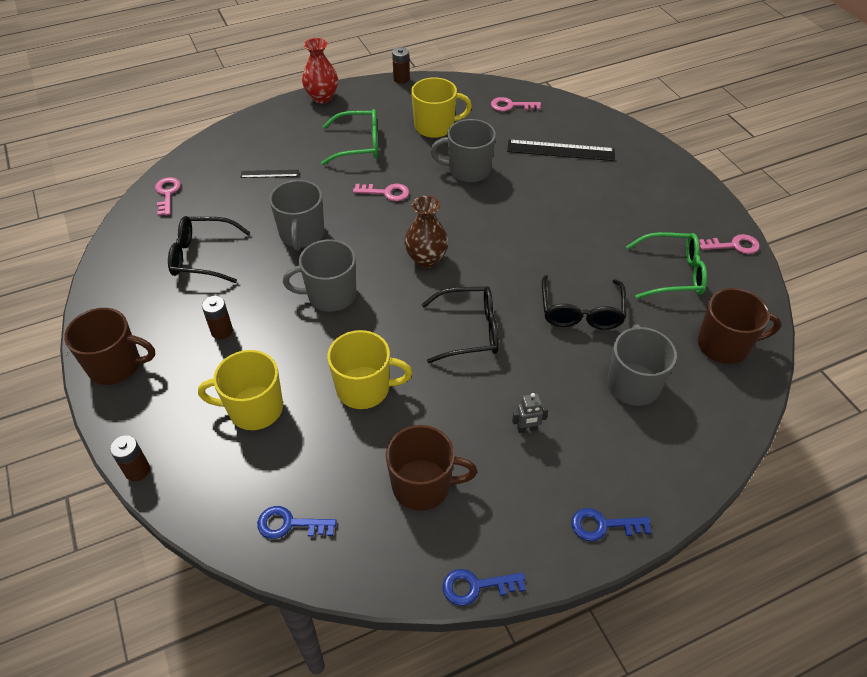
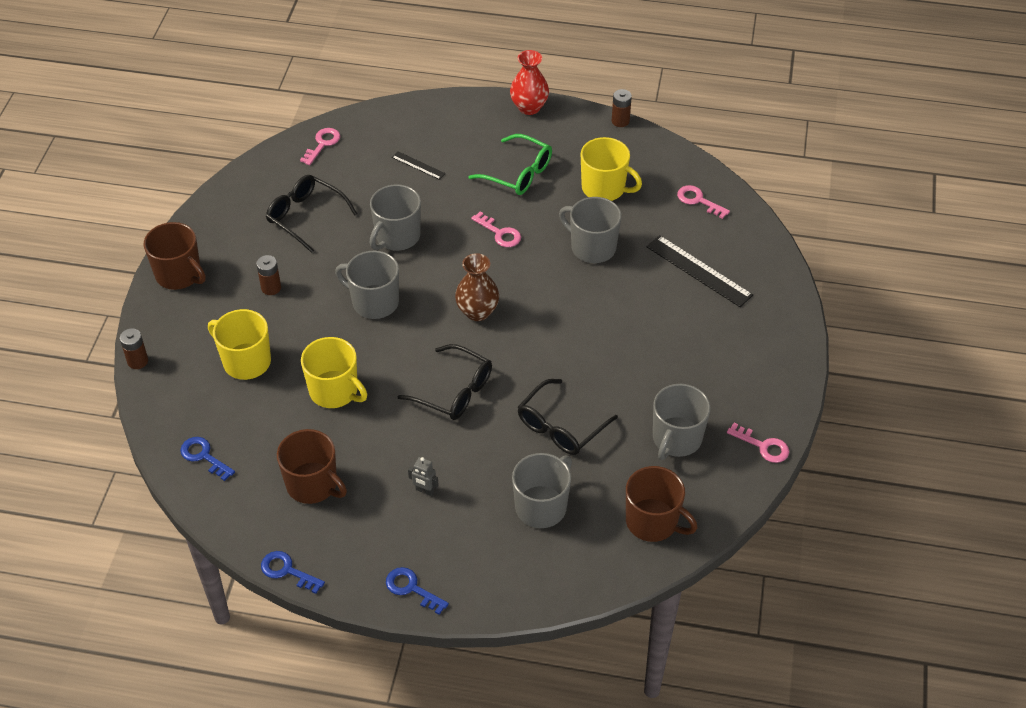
camera: 35 degrees right, 0 degrees up
green glasses [626,232,707,299] -> grey mug [653,384,711,460]

